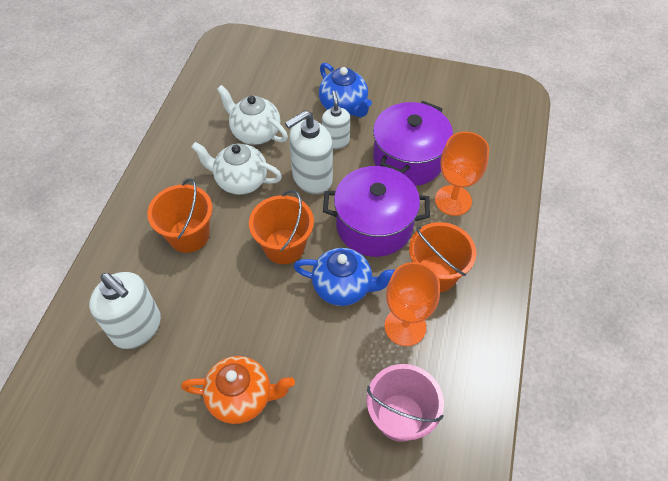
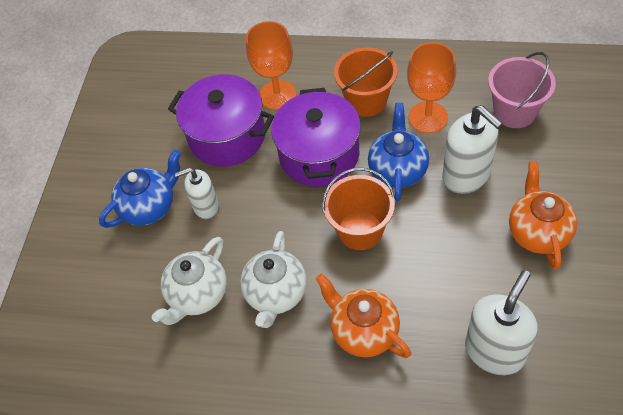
camera: 90 degrees left, 0 degrees up
orange bucket [147,179,212,253] -> orange teapot [316,274,411,358]
white soap dispenser [285,110,333,194] -> white soap dispenser moved to [442,105,503,194]

